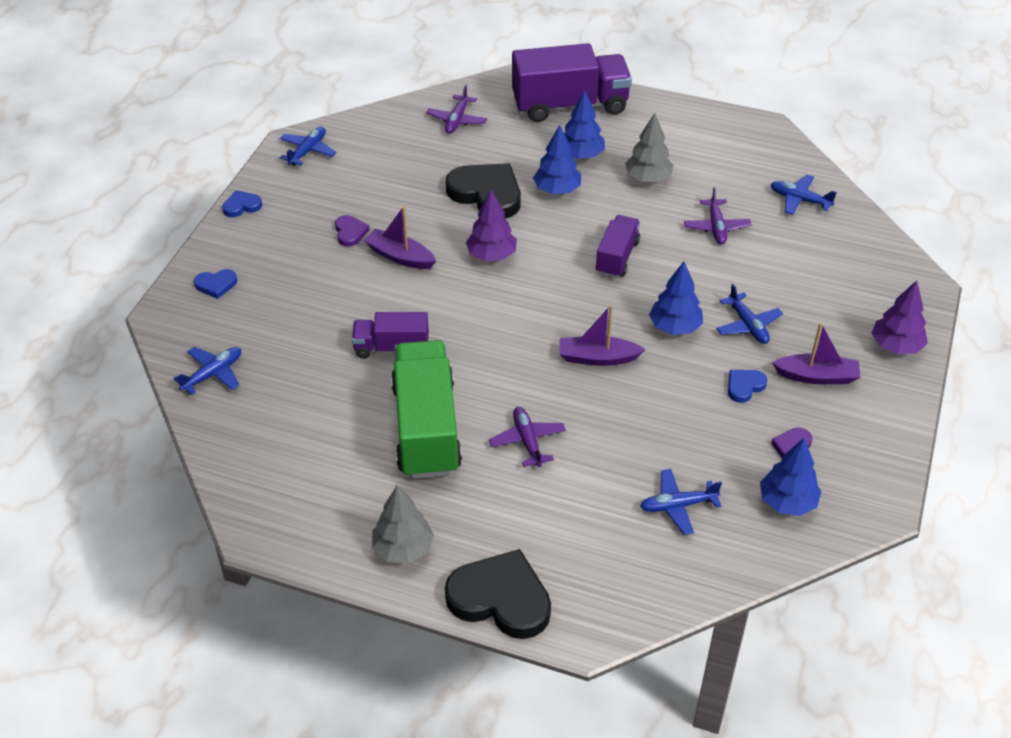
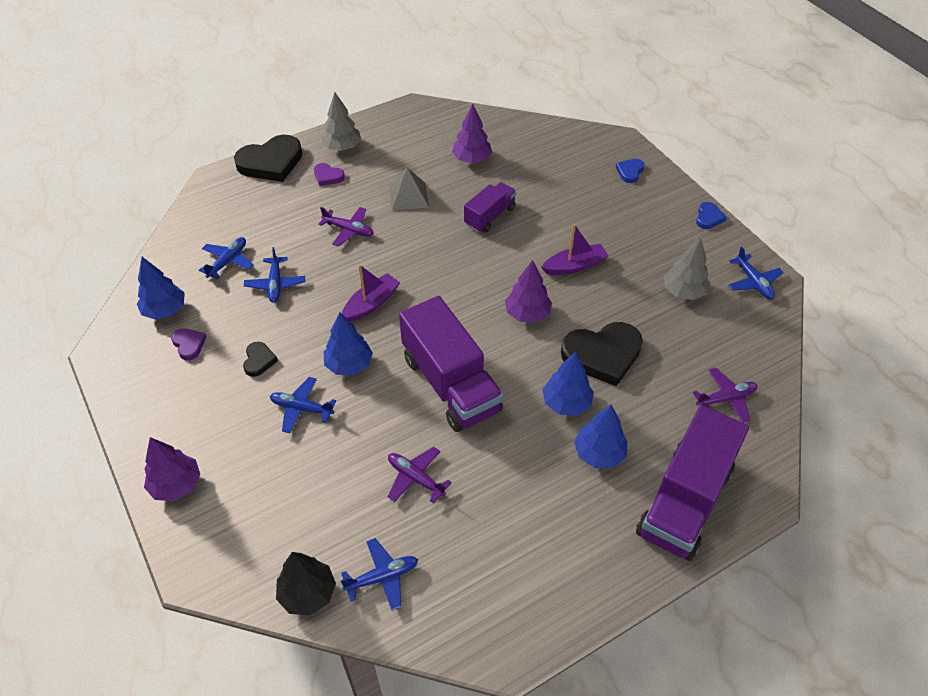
camera: 130 degrees right, 5 degrees up
blue plane [173,347,241,395] -> blue plane moved to [244,247,305,303]
purple heart [335,215,370,247] -> purple heart moved to [314,163,345,186]
green truck [391,340,462,479] -> grey pyramid [390,168,429,211]
purple plane [427,85,487,134] -> purple plane turned 105 degrees clockwise [693,368,757,423]
purple truck [596,215,640,278] -> purple truck [399,296,504,432], size x1.83
grey tree [625,113,673,182] -> grey tree moved to [664,237,710,300]
blue heart [728,370,768,403] -> black heart [243,342,278,377]
purple boat [772,323,861,384] -> none
none -> black tree [276,552,336,615]
none -> purple tree [452,104,492,163]

